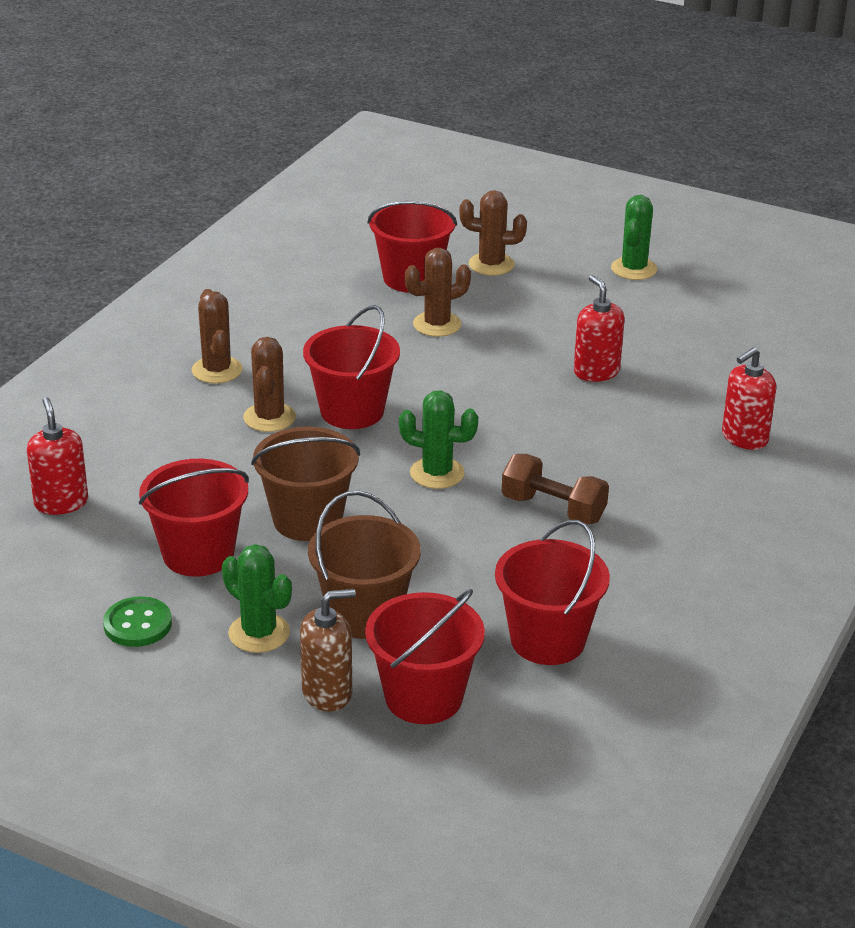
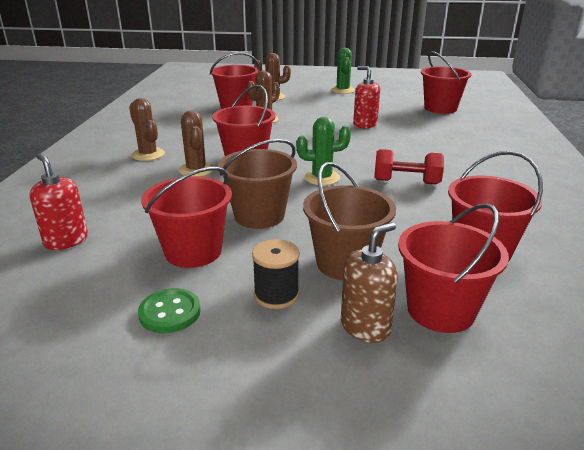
camera: 20 degrees left, 5 degrees down
green cactus [222,544,292,653] -> black spool [252,239,300,309]
brown dumbbell [502,454,609,524] -> red dumbbell [374,149,444,184]
red soap dispenser [722,347,776,450] -> none
none -> red bucket [421,51,472,114]

